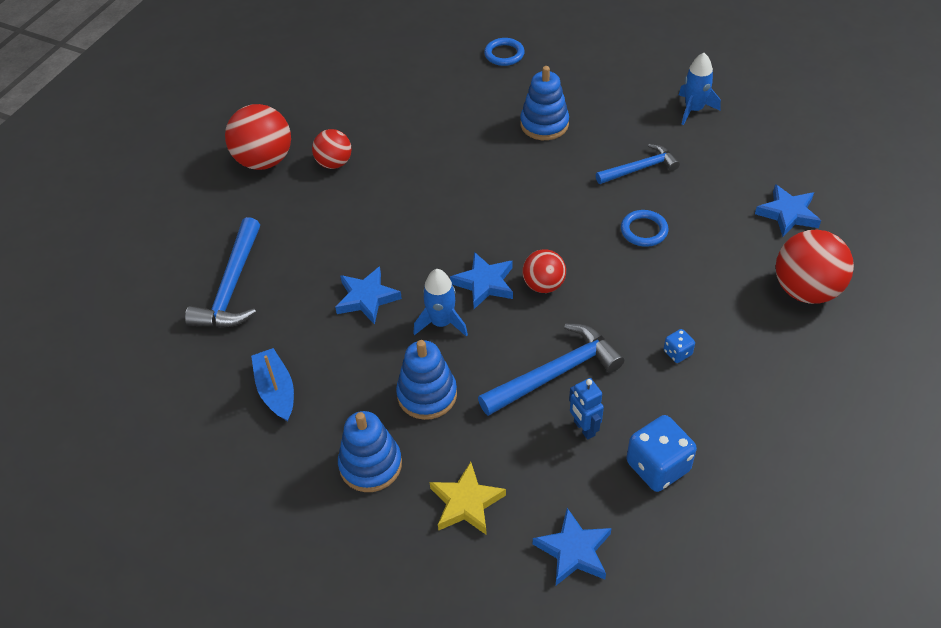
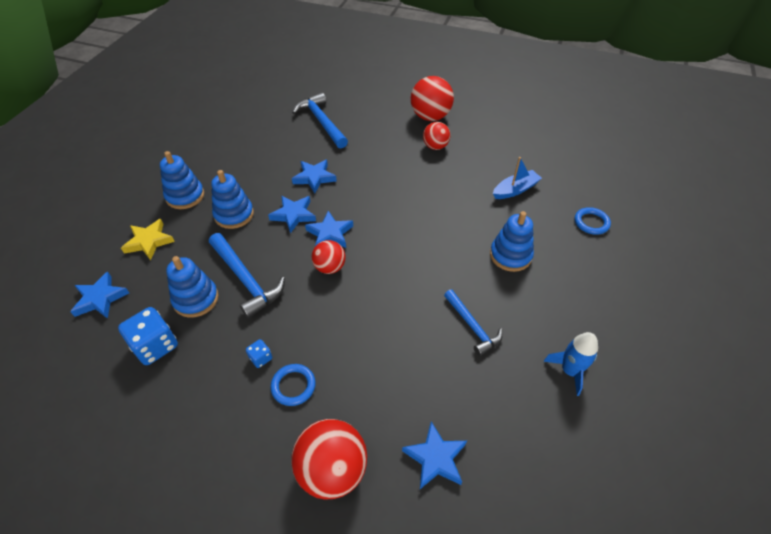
camera: 80 degrees right, 0 degrees up
blue hammer [185,217,260,328] -> blue hammer turned 60 degrees clockwise [292,92,348,148]
blue boat [251,348,294,421] -> blue boat moved to [493,157,542,199]
blue rocket [413,269,468,337] -> blue star [268,196,316,233]
blue robot [569,378,604,440] -> blue stacking toy [166,256,219,318]
blue ring [621,210,668,247] -> blue ring moved to [271,364,316,406]

